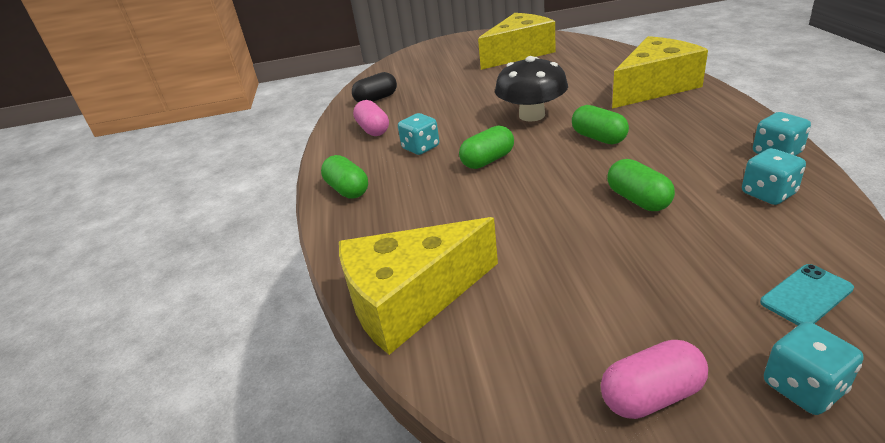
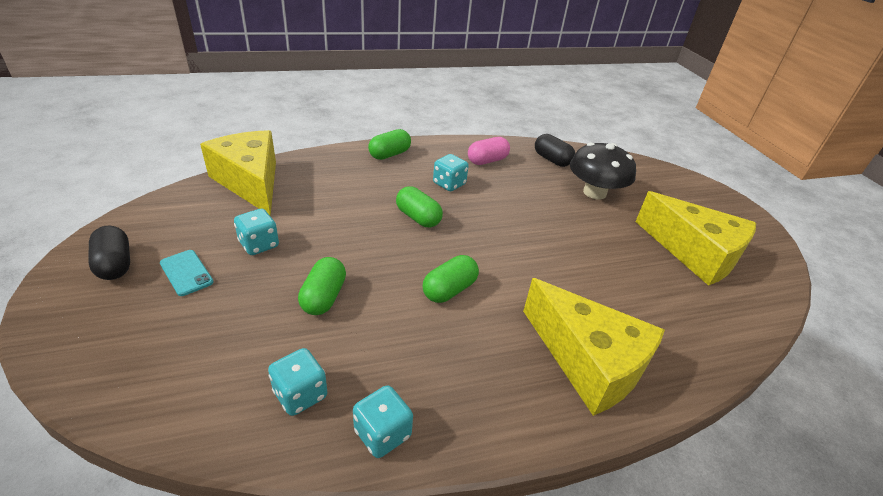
camera: 75 degrees right, 5 degrees up
black mushroom [495,56,568,122] -> black mushroom moved to [570,143,636,199]
pink capsule [601,340,708,419] -> black capsule [88,225,130,280]
green capsule [607,159,675,211] -> green capsule turned 45 degrees counterclockwise [298,257,346,315]
turquoise phone [760,264,854,325] -> turquoise phone moved to [160,250,213,296]
turquoise dice [764,322,863,415] -> turquoise dice moved to [234,209,279,255]

